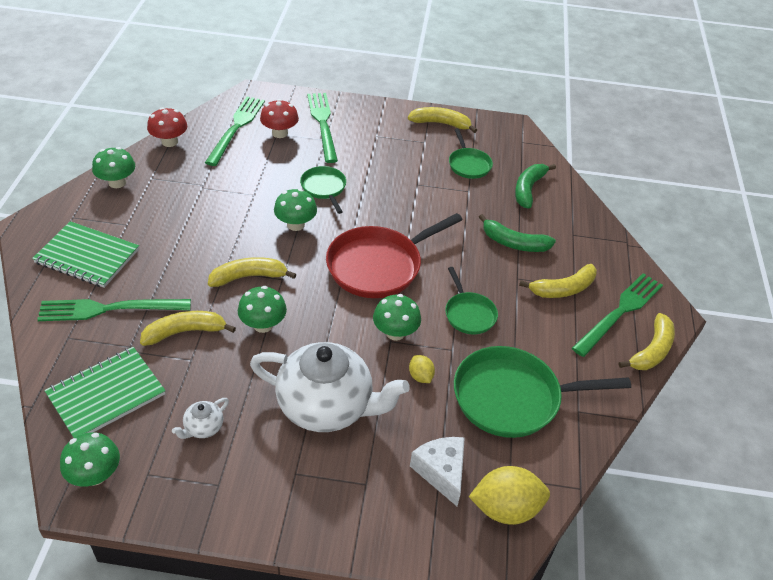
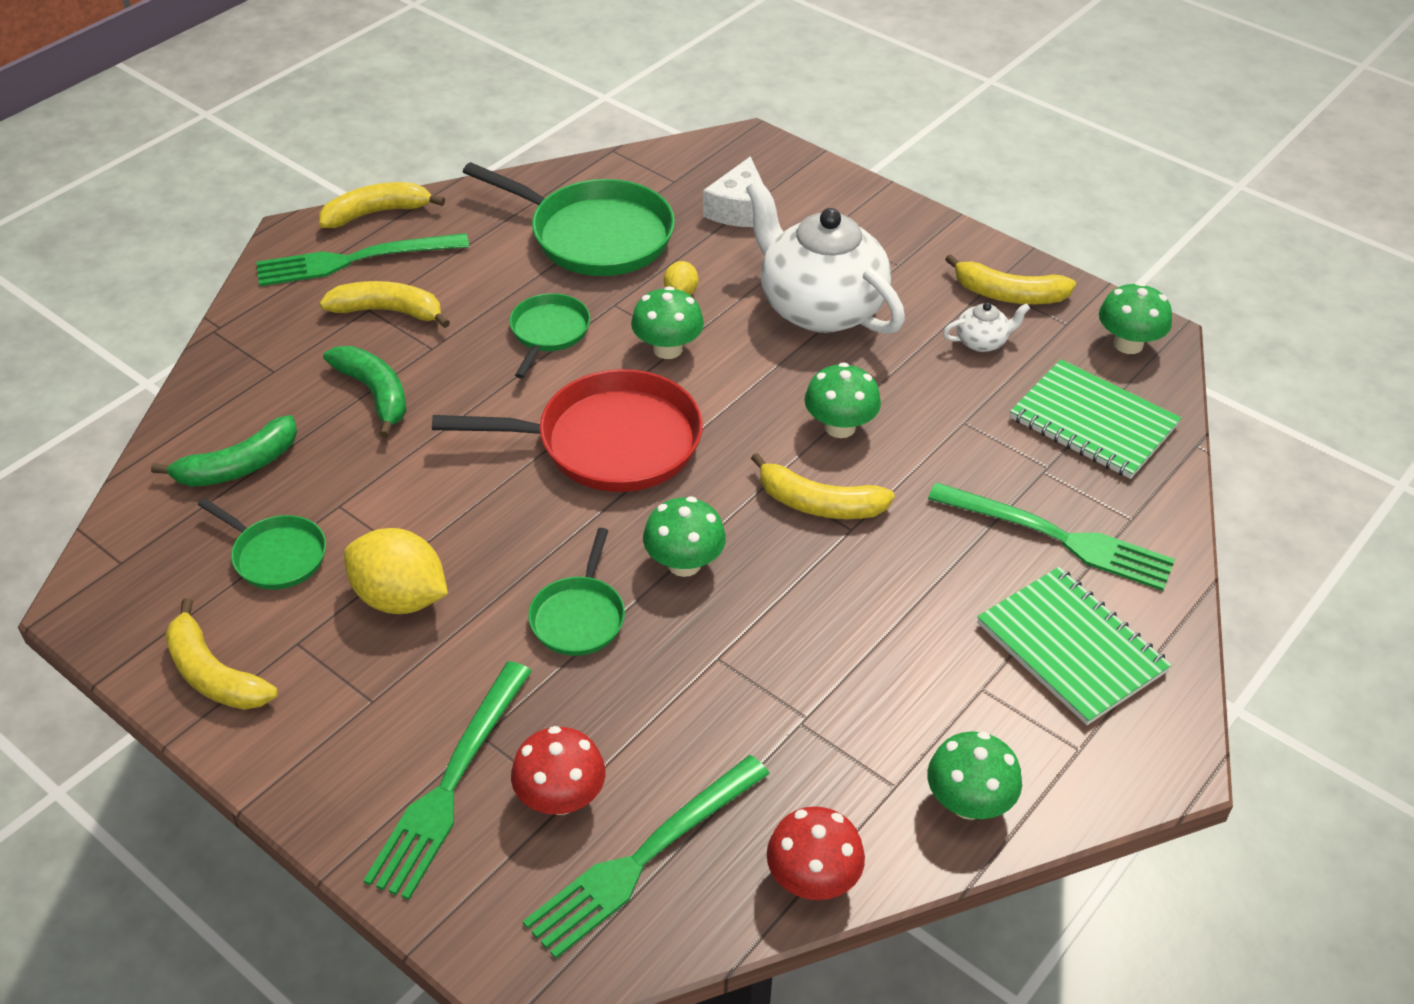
camera: 145 degrees left, 0 degrees up
green notebook [44,347,166,438] -> green notebook turned 45 degrees clockwise [1010,359,1181,479]
yellow banana [140,311,236,346] -> yellow banana moved to [945,254,1076,304]
green pan [449,129,493,179] -> green pan turned 105 degrees clockwise [198,498,326,589]
yellow lemon [469,466,550,525] -> yellow lemon moved to [344,528,448,614]

